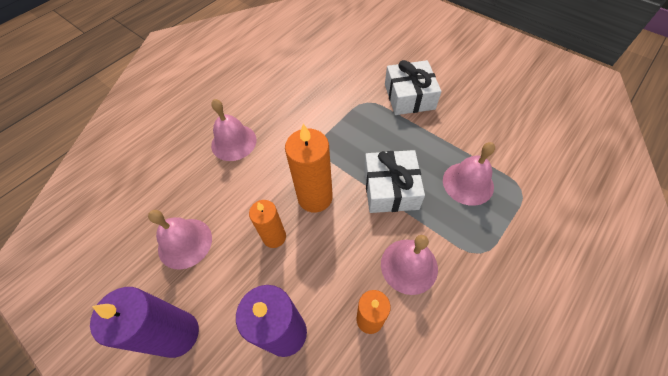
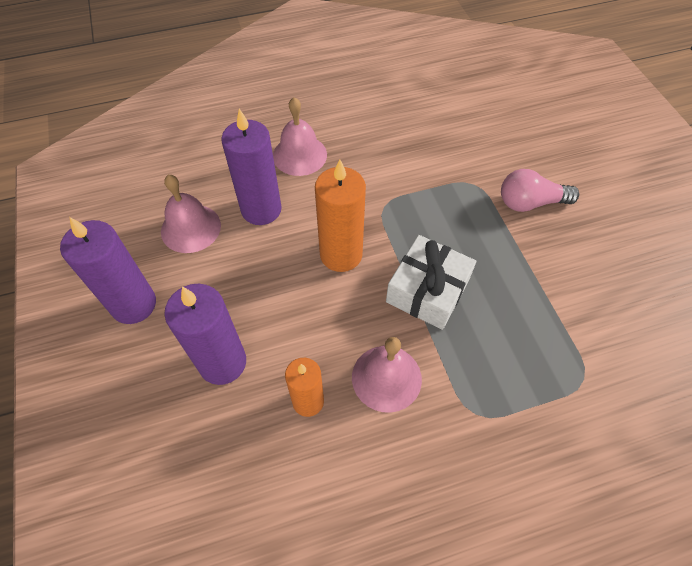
camera: 30 degrees right, 0 degrees up
orange candle [249,200,286,248] -> none
white gift [385,60,441,115] -> pink light bulb [501,169,579,212]
pink bell [443,142,495,206] -> none
none -> purple candle [221,109,282,225]

